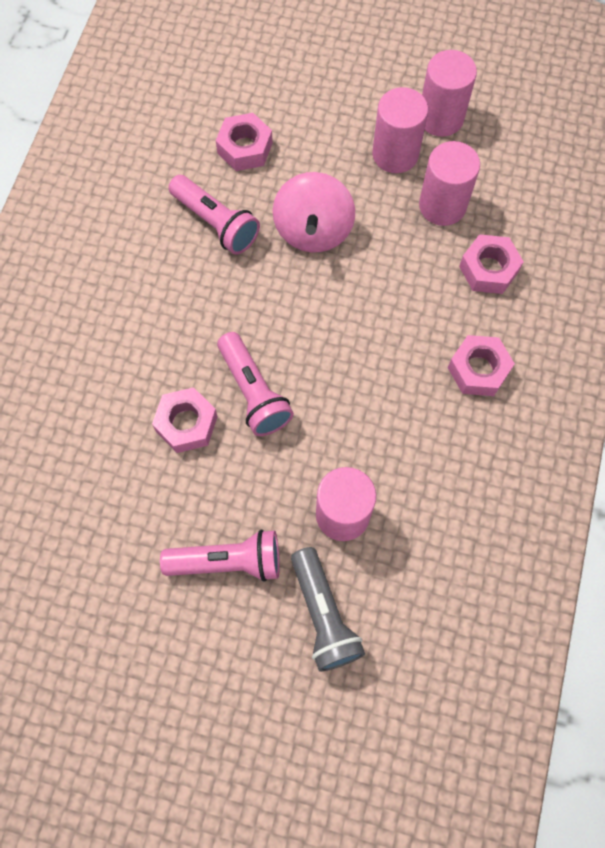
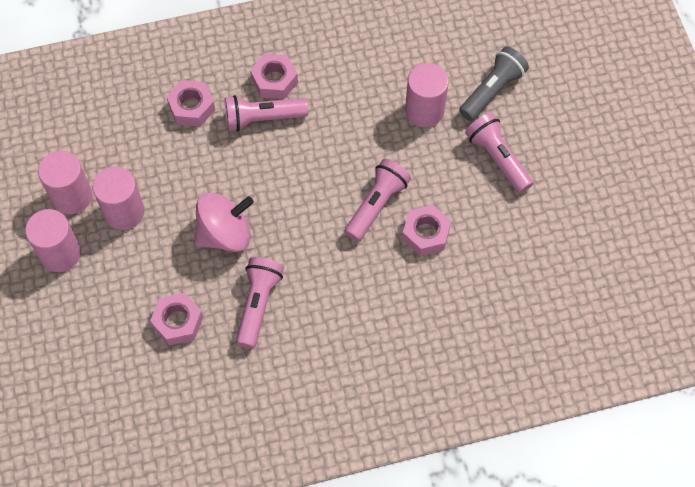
camera: 120 degrees left, 5 degrees down
pink cylinder [419,141,480,226] -> pink cylinder moved to [25,209,81,272]
none -> pink flashlight [225,95,308,132]

